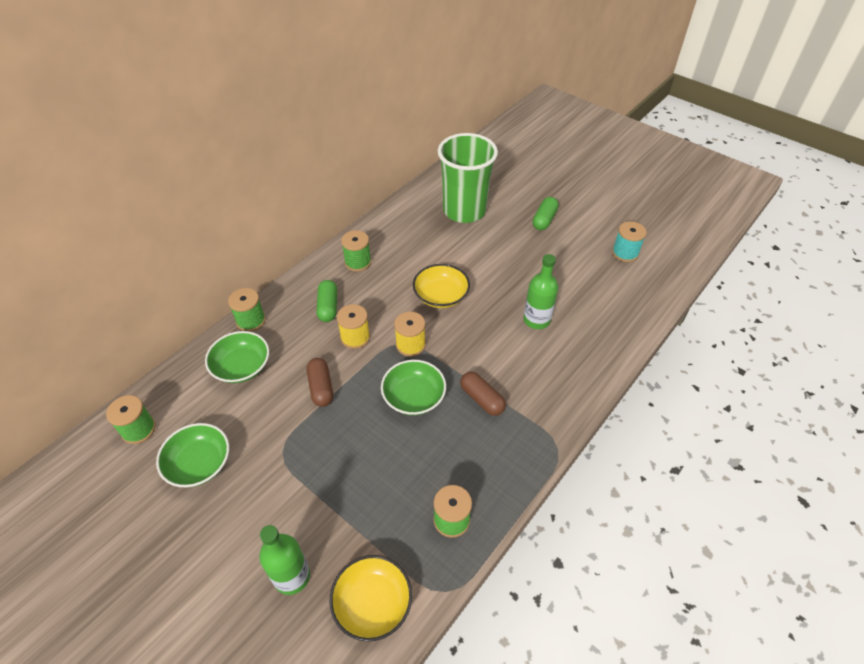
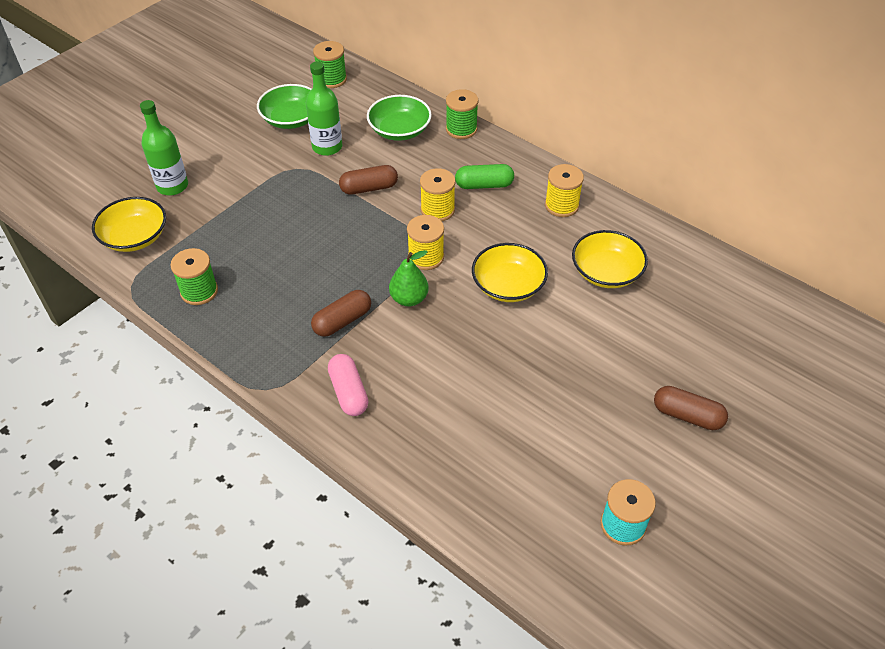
camera: 90 degrees right, 0 degrees up
green spool [341,230,371,272] -> yellow spool [545,164,584,217]
green bowl [381,360,446,415] -> none
green cup [438,133,498,223] -> none
green bottle [523,254,558,329] -> green bottle moved to [306,61,342,156]
green capsule [533,197,558,230] -> brown capsule [654,386,728,430]
none -> pink capsule [328,354,368,416]
none -> green pear [389,250,429,307]
none -> yellow bowl [572,230,648,288]

